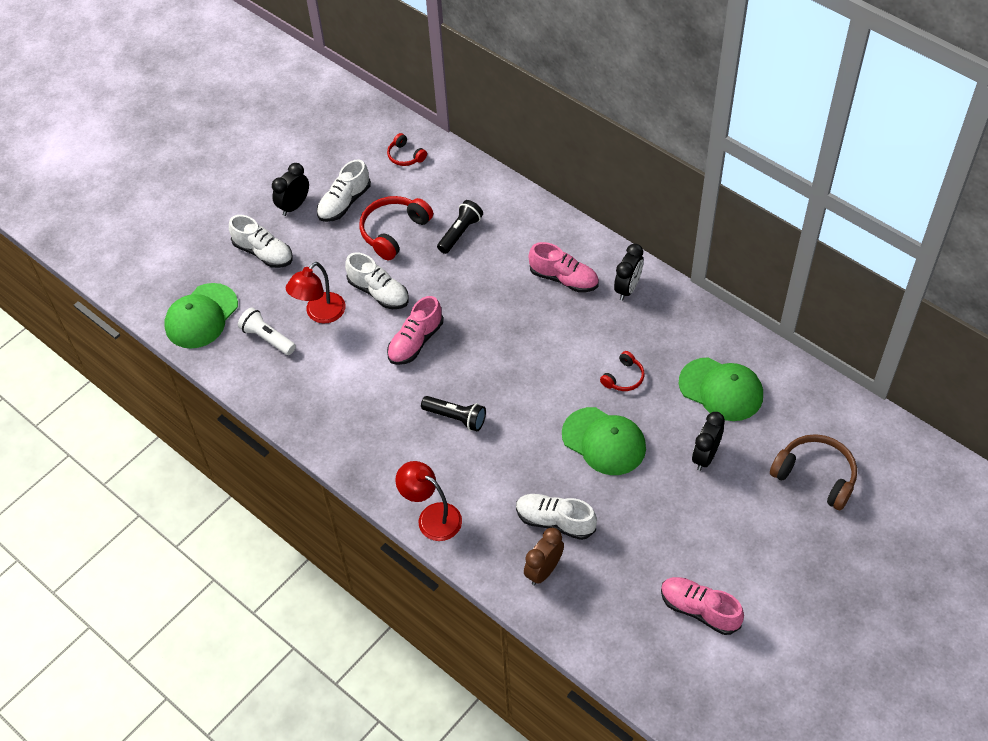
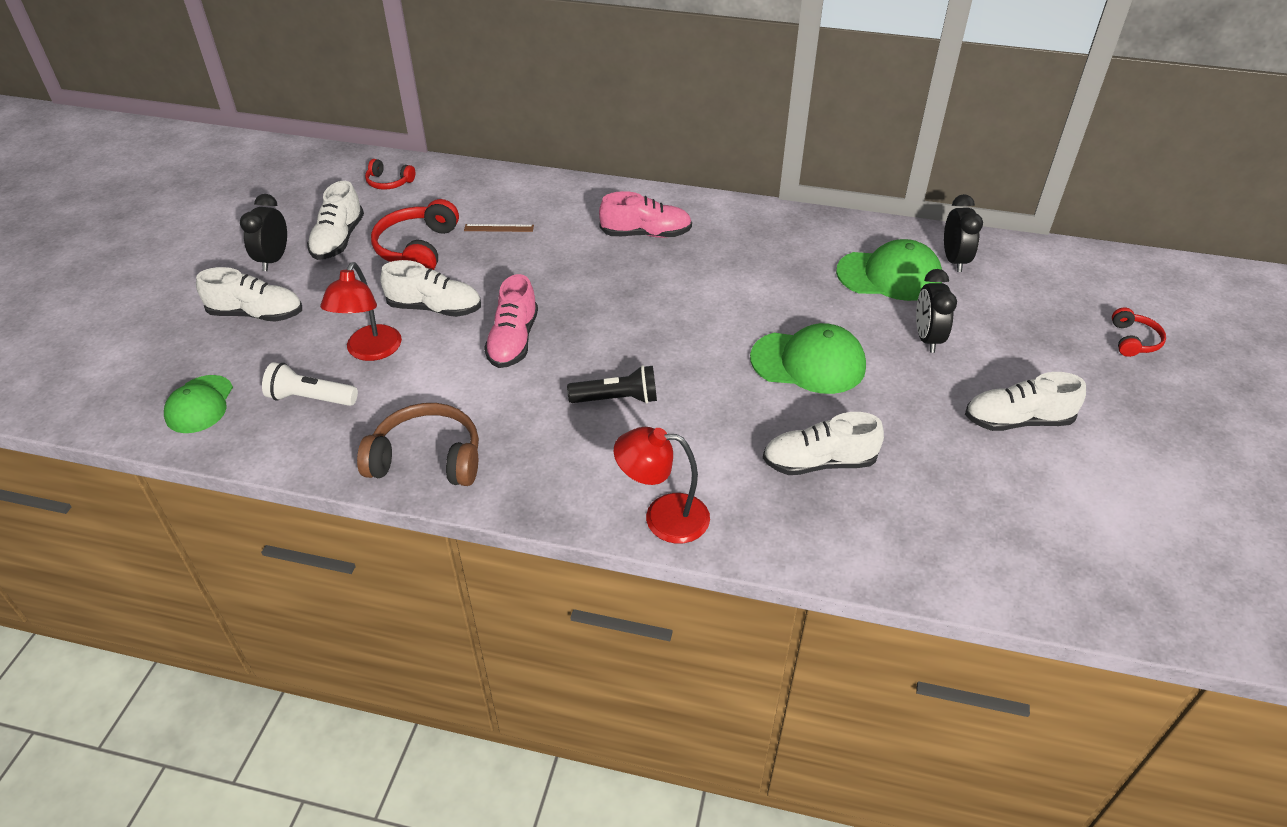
camera: 30 degrees left, 10 degrees down
green cap [164,283,238,349] -> green cap [164,375,233,433], size x0.66
black flashlight [437,200,483,254] -> brown ruler [464,224,534,232]
brown clock [524,528,564,585] -> none
red headphones [600,351,645,391] -> red headphones moved to [1112,308,1166,357]
black clock [614,244,643,300] -> black clock moved to [944,194,983,272]
pink shoe [661,577,744,635] -> none
brown headphones [770,434,857,511] -> brown headphones moved to [357,403,479,486]
none -> white shoe [965,372,1086,431]

